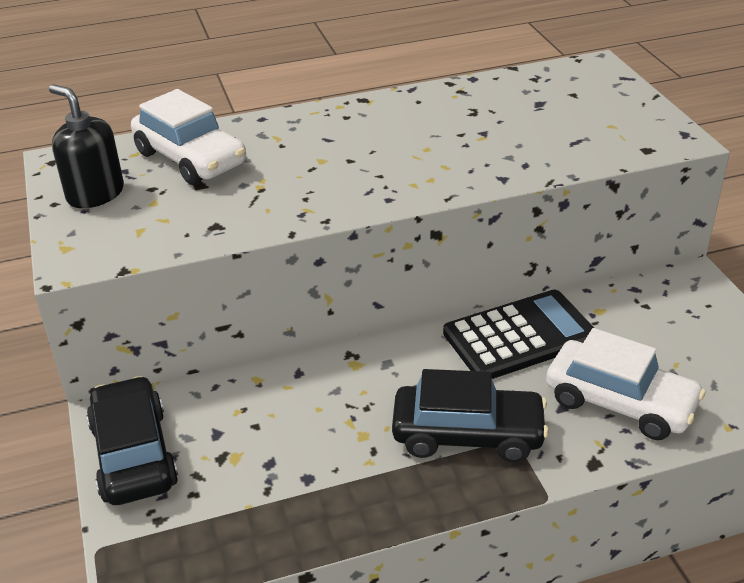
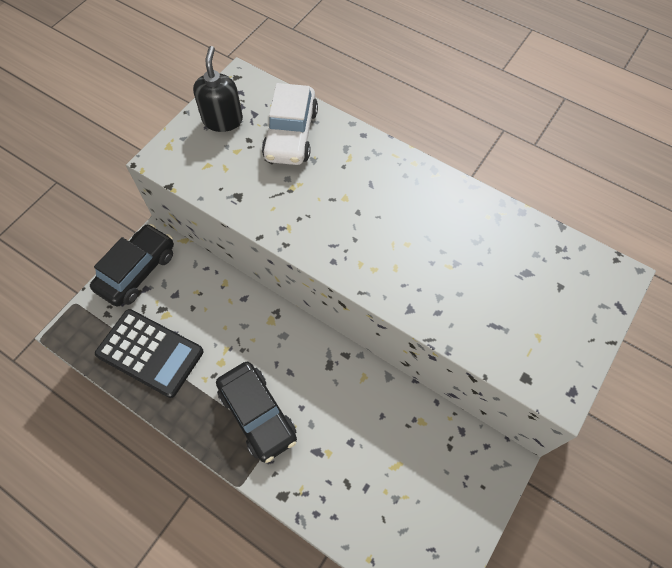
camera: 50 degrees right, 25 degrees up
black calculator [443,290,594,379] -> black calculator moved to [95,309,204,398]
white car [546,328,705,440] -> none

